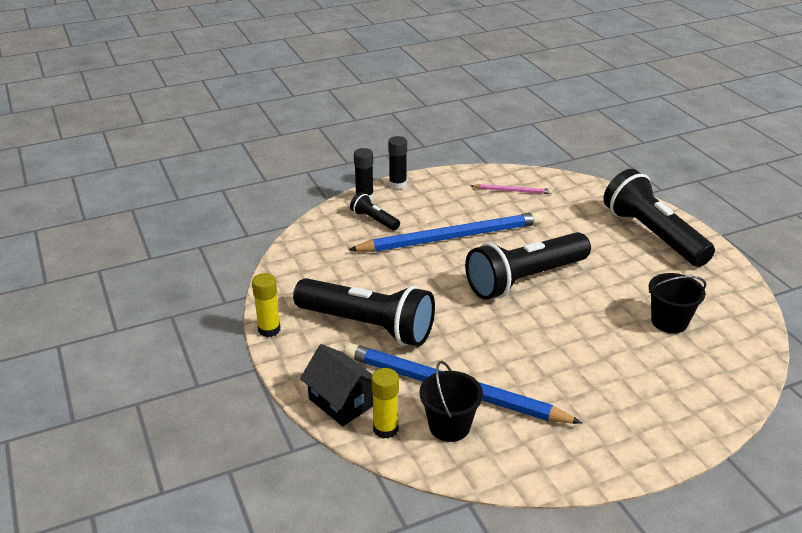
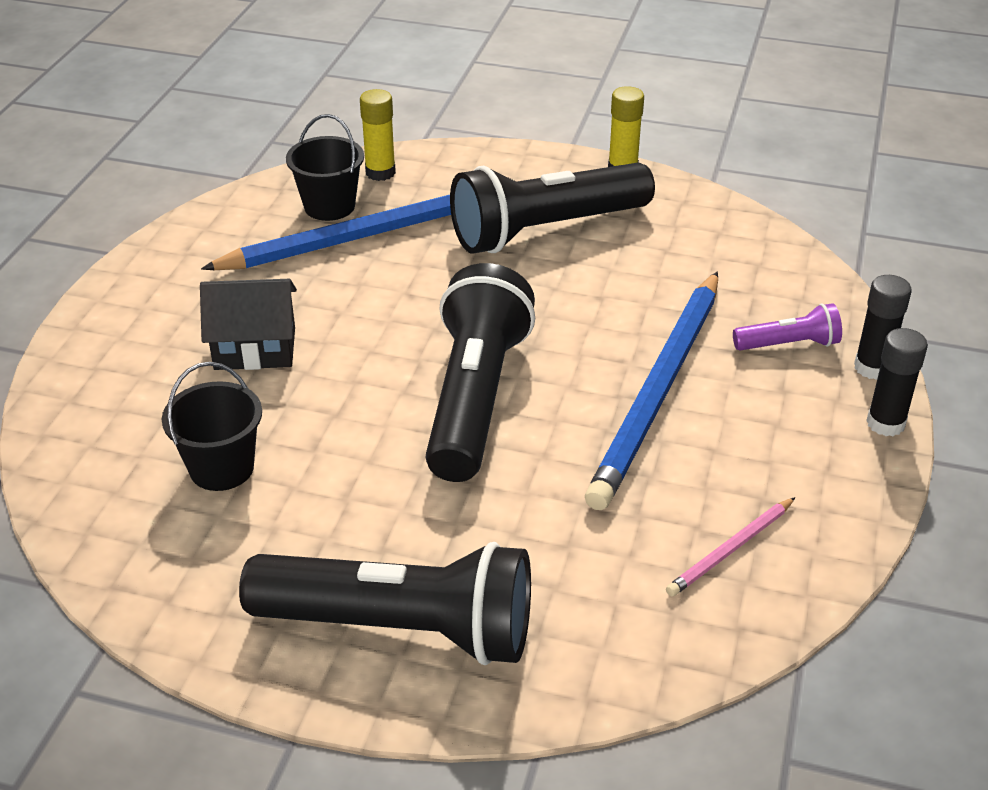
camera: 130 degrees right, 5 degrees up
black house [300,344,373,426] -> black house moved to [200,279,297,370]
black flashlight [350,192,400,231] -> purple flashlight [733,303,842,350]

